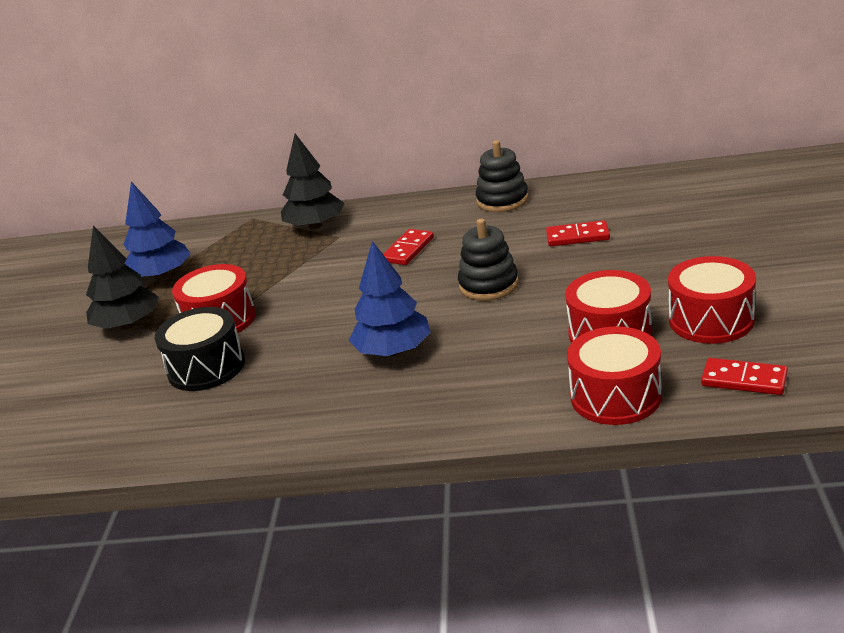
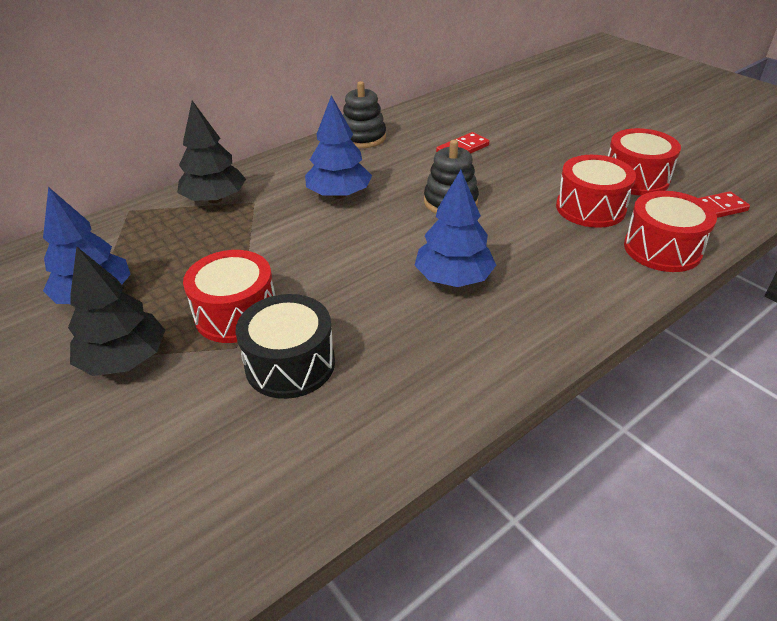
camera: 45 degrees left, 10 degrees up
red domino [383,229,434,265] -> blue tree [305,95,372,199]

